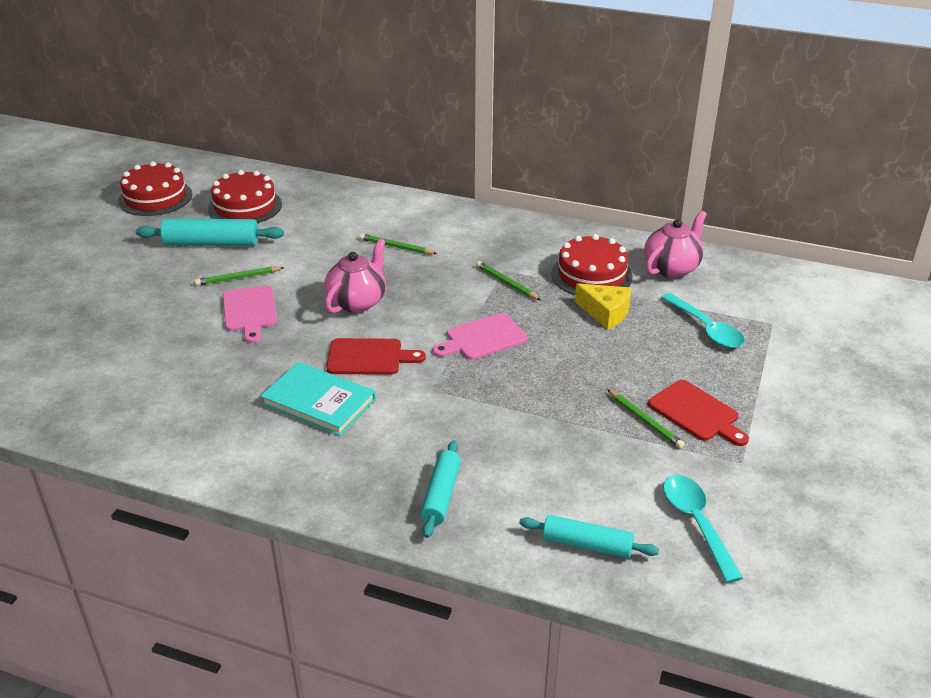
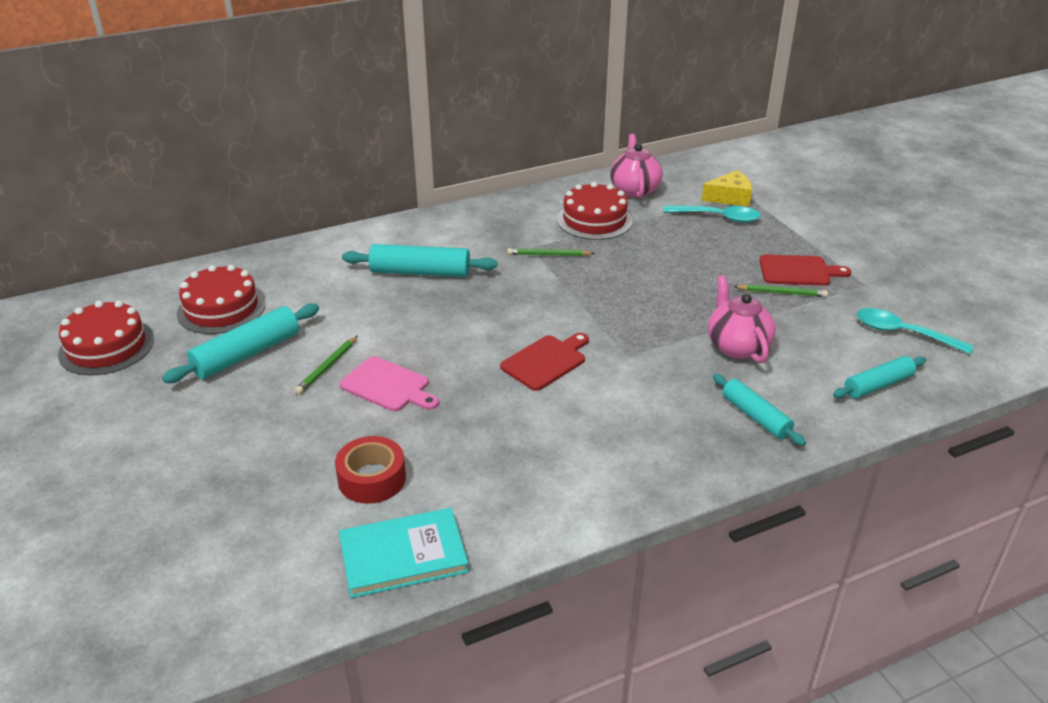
camera: 45 degrees left, 0 degrees up
turquoise book [260,362,376,436] -> turquoise book moved to [339,508,469,598]
pink teapot [324,238,386,314] -> pink teapot moved to [708,275,776,363]
green pencil [359,234,437,254] -> turquoise rolling pin [342,244,498,277]
pink cutting board [433,313,528,360] -> none
yellow cheese [575,283,631,330] -> yellow cheese moved to [701,170,752,207]
none -> red tape [335,436,406,504]

